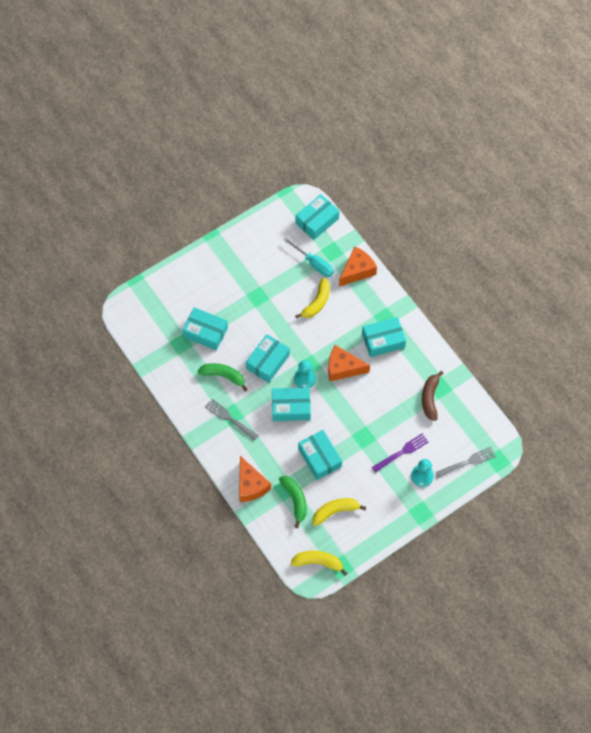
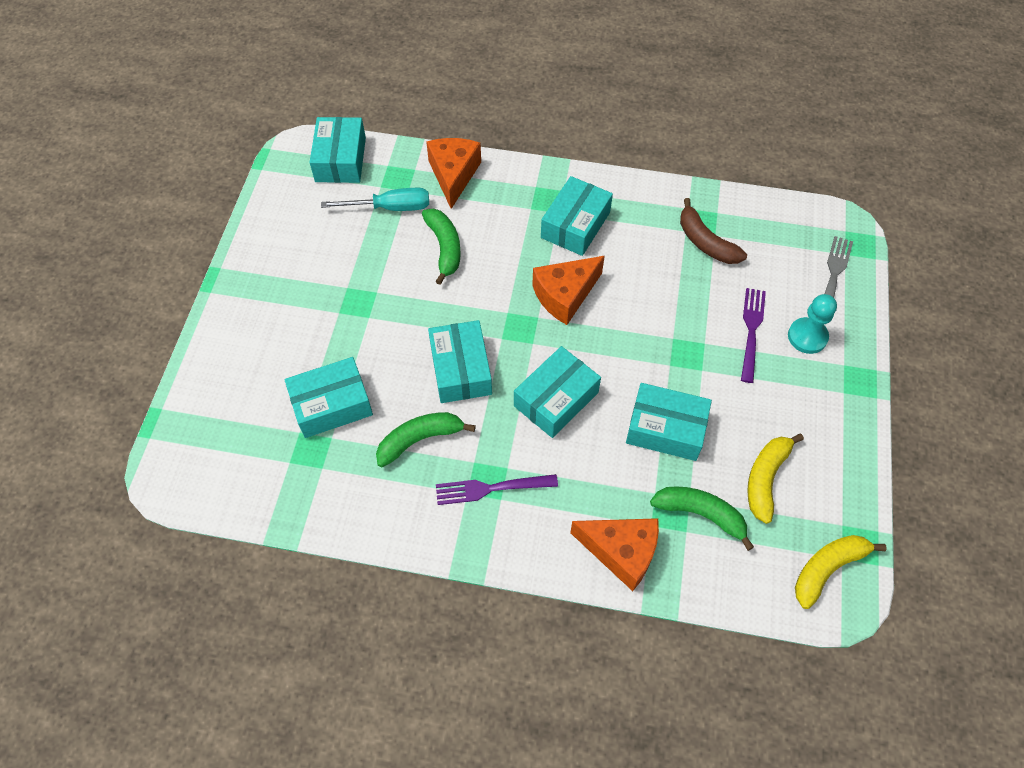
camera: 45 degrees left, 5 degrees down
grey fork [205,399,259,441] -> purple fork [436,474,558,505]
turquoise pawn [294,360,316,388] -> none
yellow banana [295,278,330,318] -> green banana [422,209,461,285]

